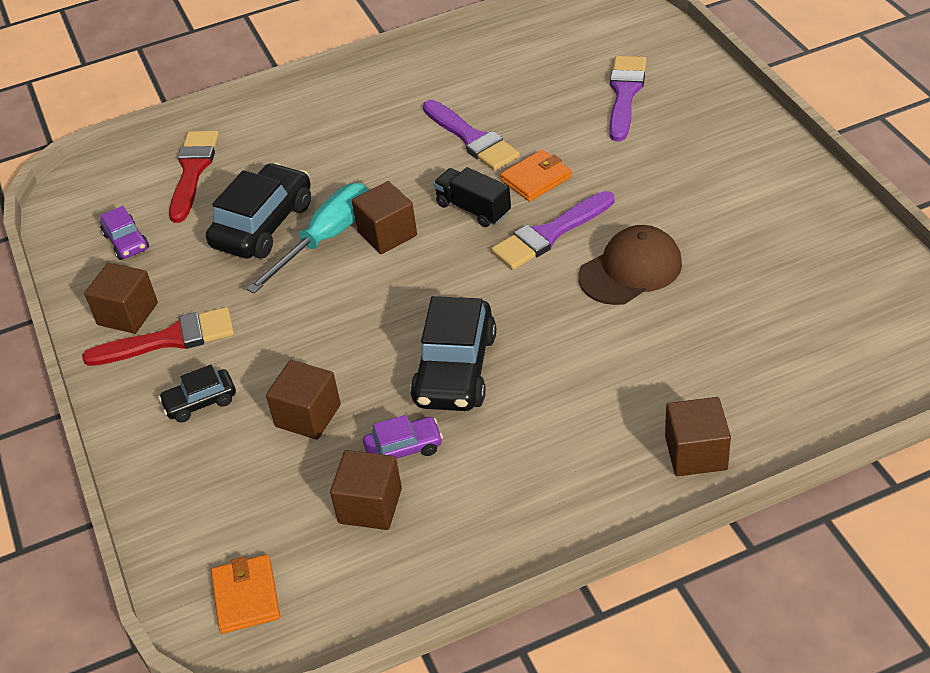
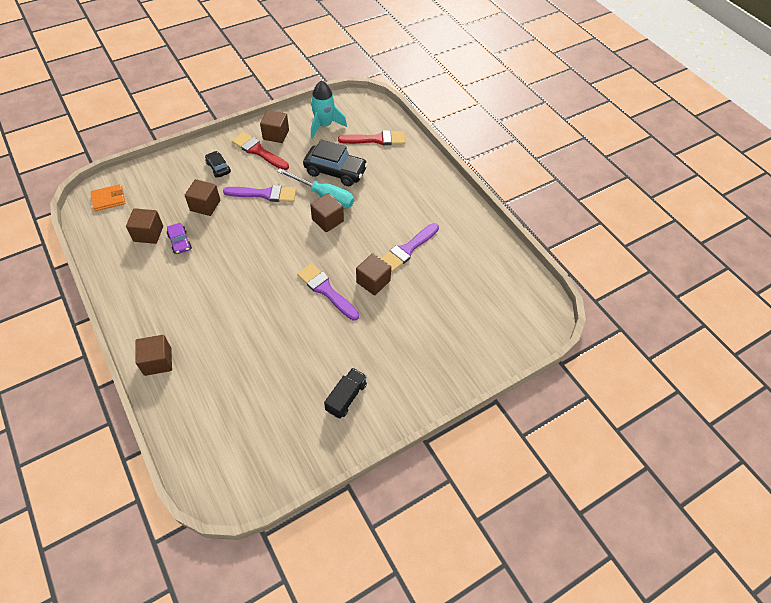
camera: 75 degrees right, 10 degrees up
red brush [82,307,234,366] -> red brush turned 150 degrees clockwise [232,132,289,170]
purple car [100,206,149,260] -> turquoise rocket [311,80,347,139]
black car [410,296,496,411] -> none
black truck [433,167,511,227] -> black truck moved to [324,368,367,419]
orange wallet [500,149,572,202] -> brown cube [356,253,391,295]
brown cap [578,225,682,305] -> none
purple brush [609,56,647,141] -> purple brush moved to [223,185,296,202]

